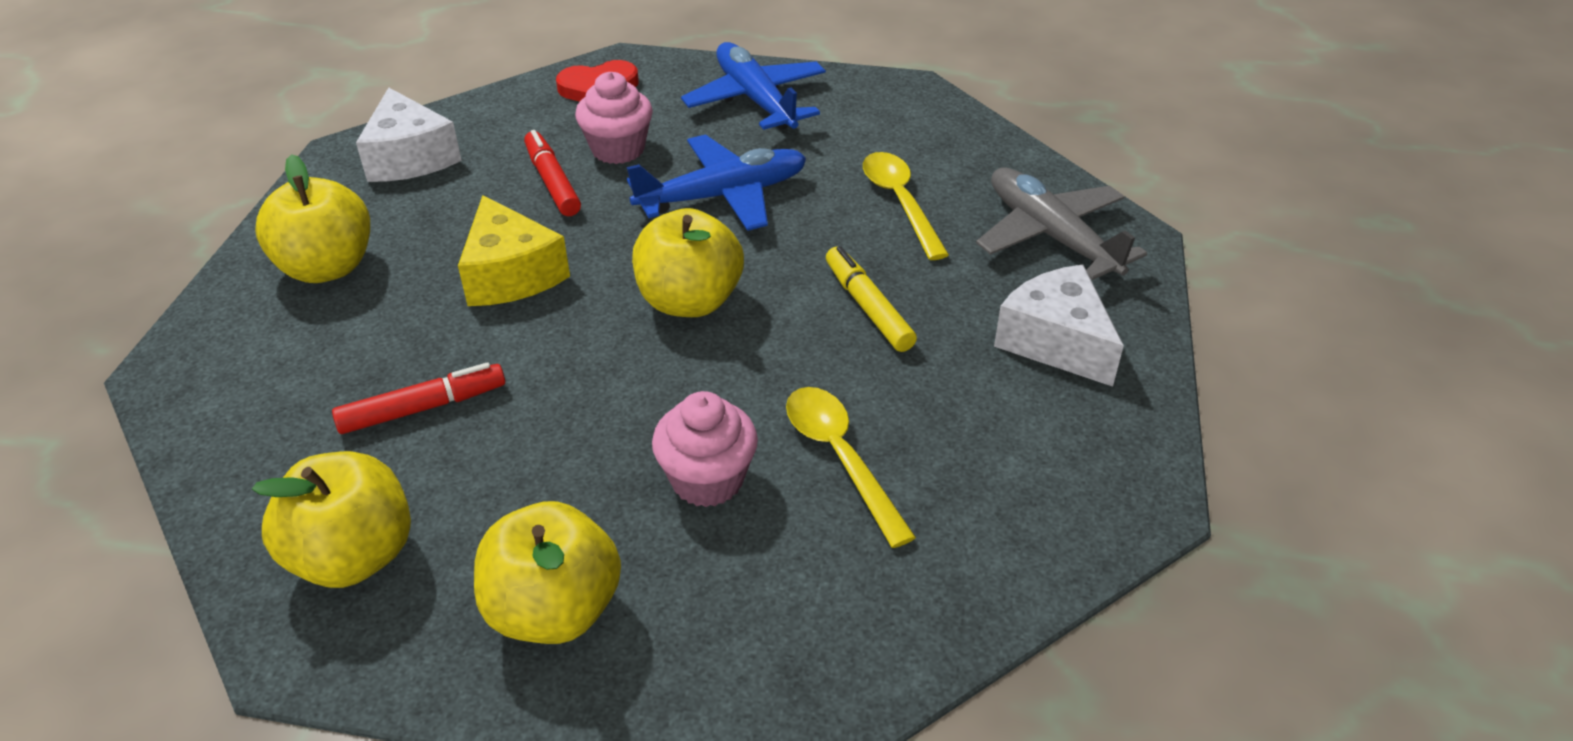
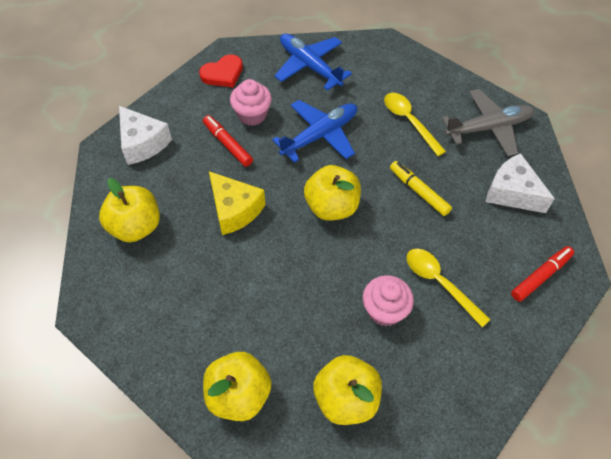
camera: 15 degrees left, 15 degrees up
red marker [332,362,505,434] -> red marker moved to [511,246,574,302]
grey plane [976,167,1147,280] -> grey plane turned 120 degrees clockwise [442,89,535,156]

